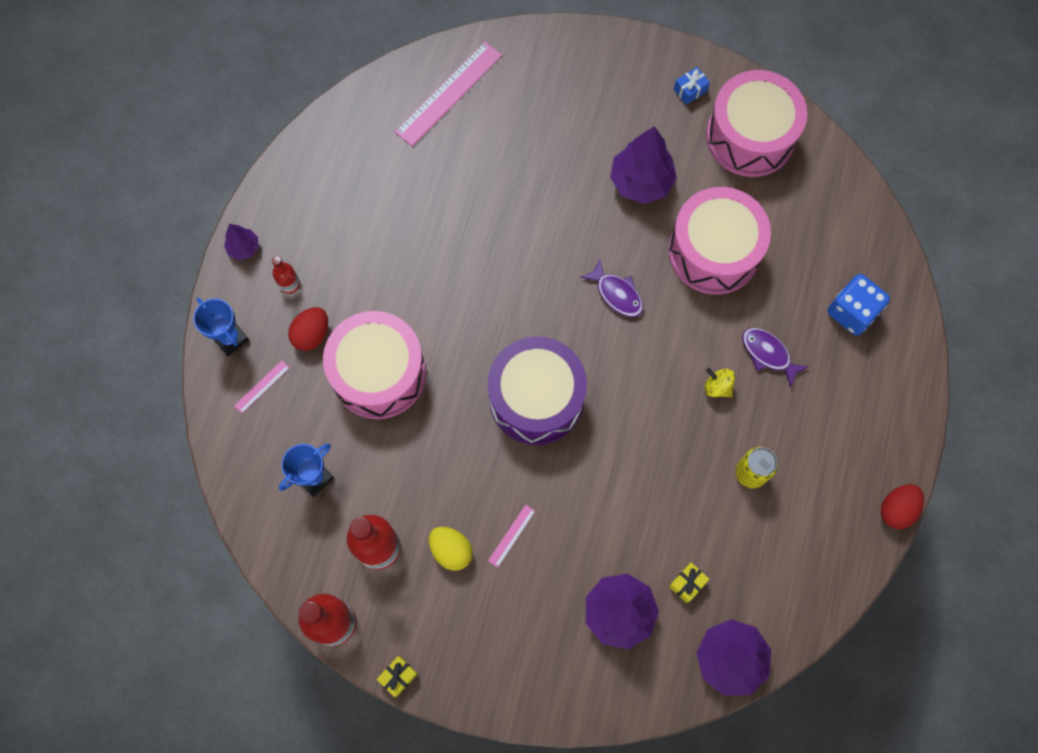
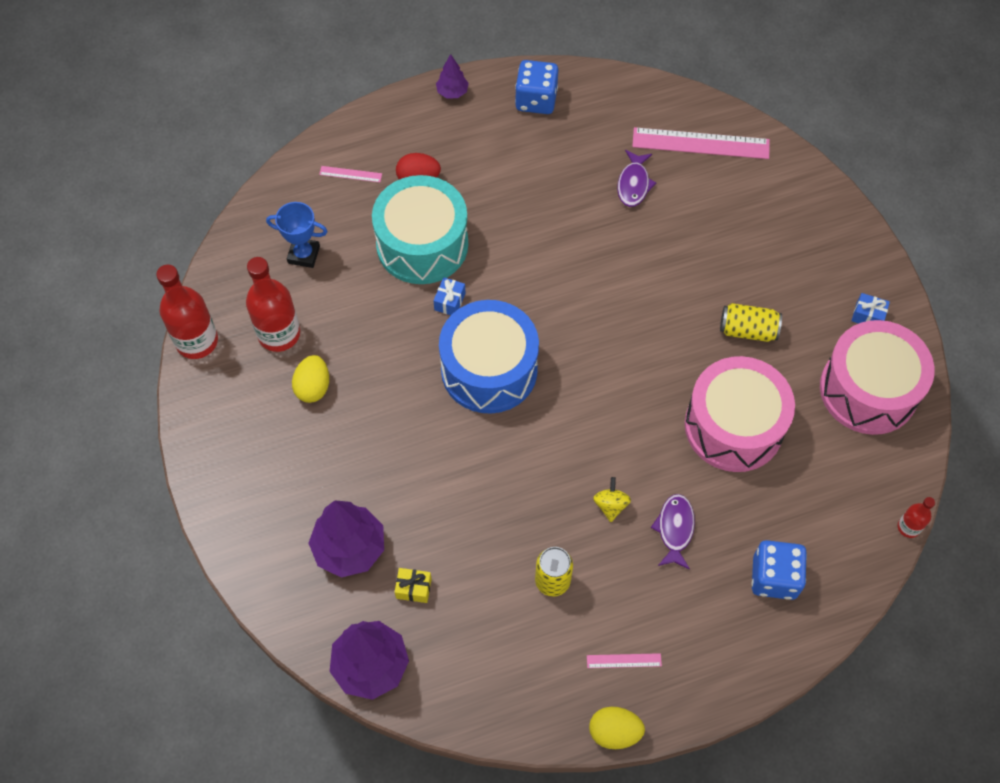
camera: 55 degrees right, 10 degrees down
blue trophy [193,298,249,356] -> none
red bottle [272,256,300,294] -> red bottle moved to [898,497,935,538]
pink drum [323,311,426,419] -> turquoise drum [372,175,468,284]
yellow gift [377,656,418,697] -> none
purple drum [488,336,587,445] -> blue drum [439,300,539,414]
pink ruler [488,505,535,568] -> pink ruler moved to [587,653,662,668]
purple fish [580,260,643,317] -> purple fish moved to [617,150,656,207]
purple tree [610,126,677,204] -> yellow can [720,303,782,342]
red egg [881,484,924,529] -> yellow egg [589,707,645,749]
none -> blue gift [433,277,466,315]
none -> blue dice [515,60,558,114]

